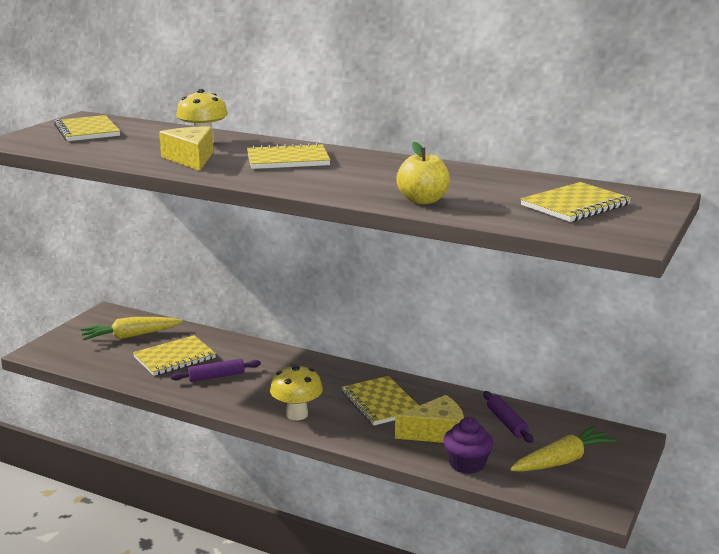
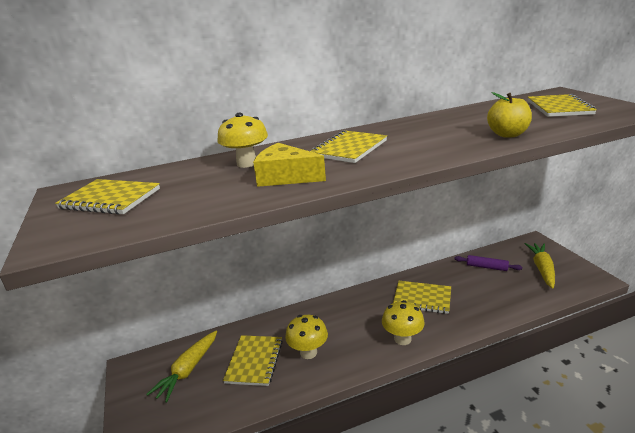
camera: 45 degrees left, 5 degrees up
purple rolling pin [171,358,261,382] -> yellow mushroom [285,315,328,359]
yellow cheese [395,395,464,443] -> none
purple cupcake [443,417,493,474] -> none

